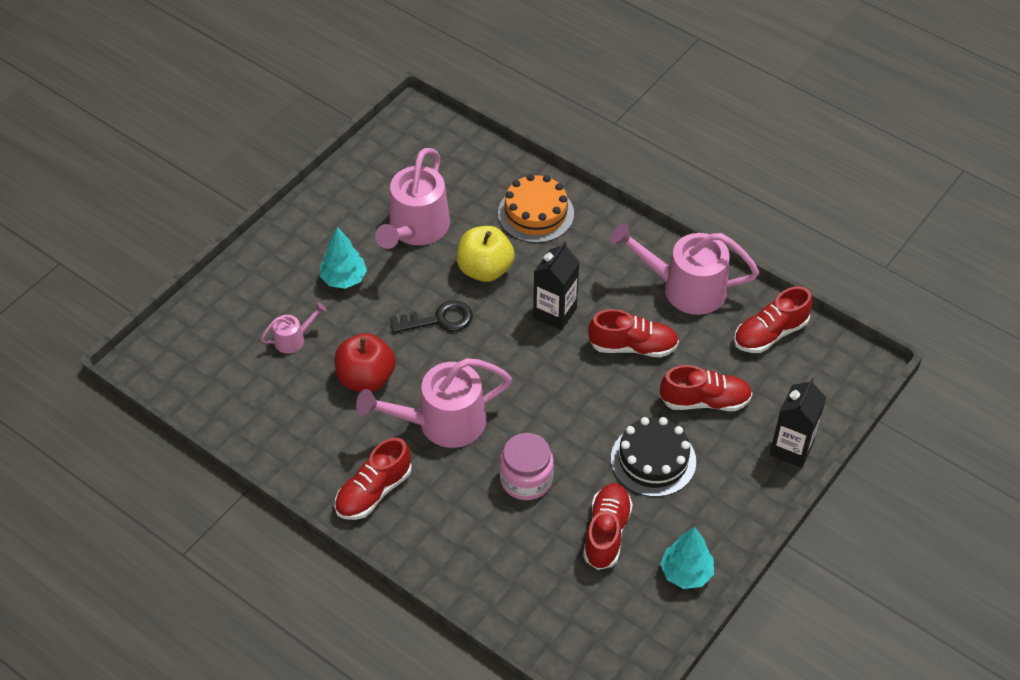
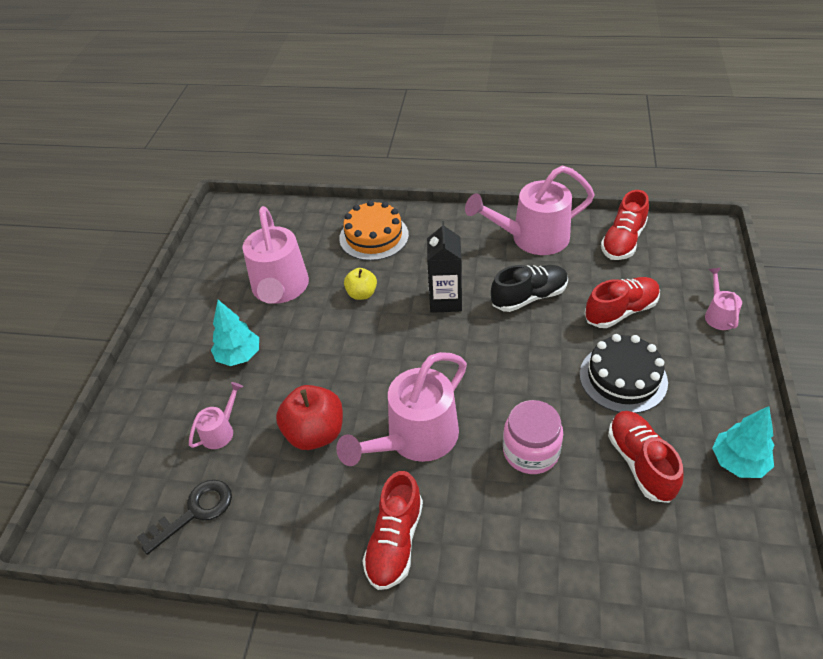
camera: 25 degrees left, 5 degrees down
black key [391,300,473,333] -> black key moved to [137,480,232,555]
yellow apple [457,226,514,282] -> yellow apple [344,268,377,300], size x0.59
red shoe [588,309,679,357] -> black shoe [491,265,568,312]
black carton [770,378,826,468] -> pink watering can [705,268,742,330]

